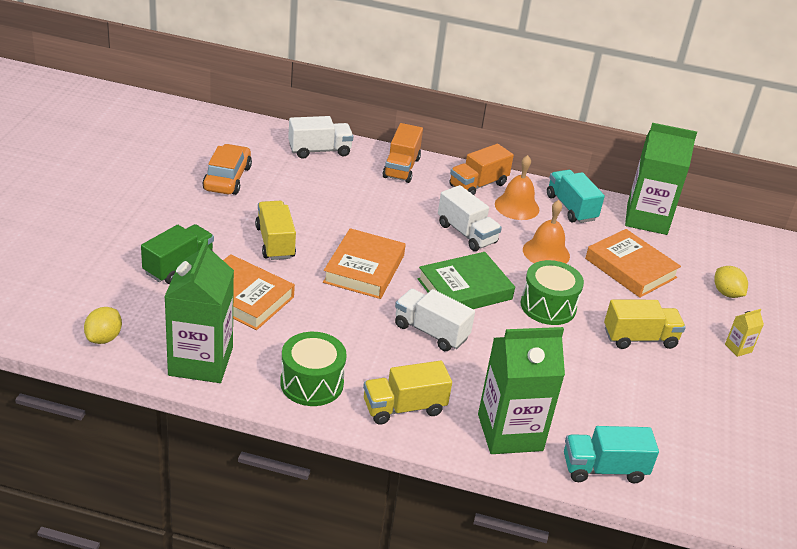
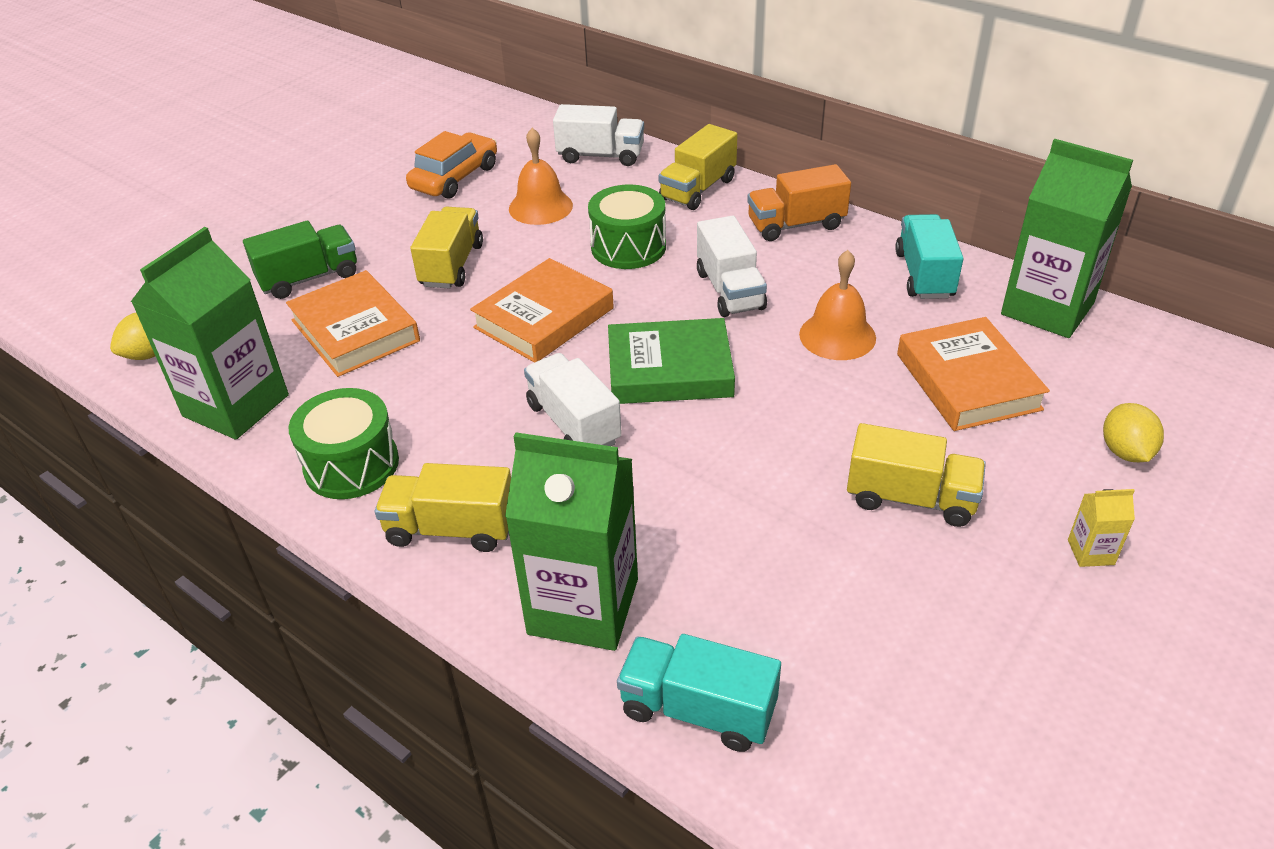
camera: 30 degrees right, 5 degrees up
orange truck [382,123,423,183] -> yellow truck [659,124,738,210]
orange bell [495,155,539,220] -> orange bell moved to [509,128,573,225]
green drum [520,260,584,325] -> green drum moved to [588,185,666,269]

